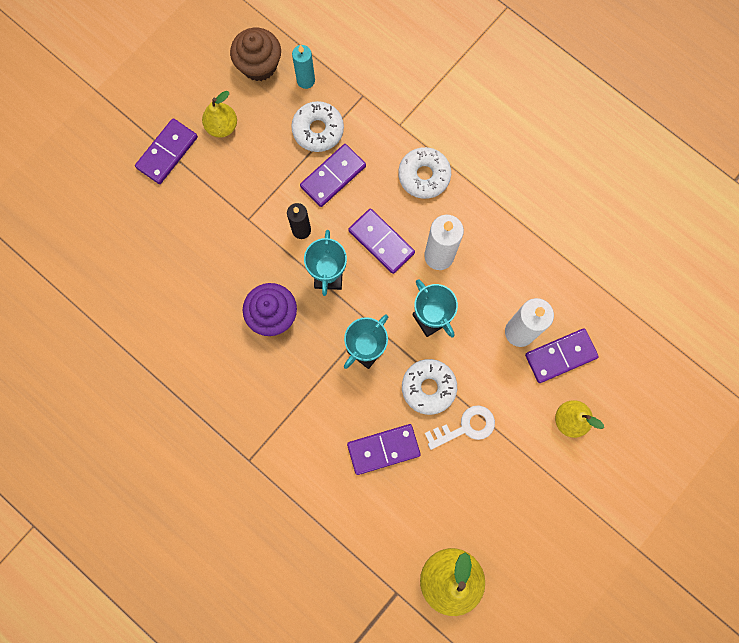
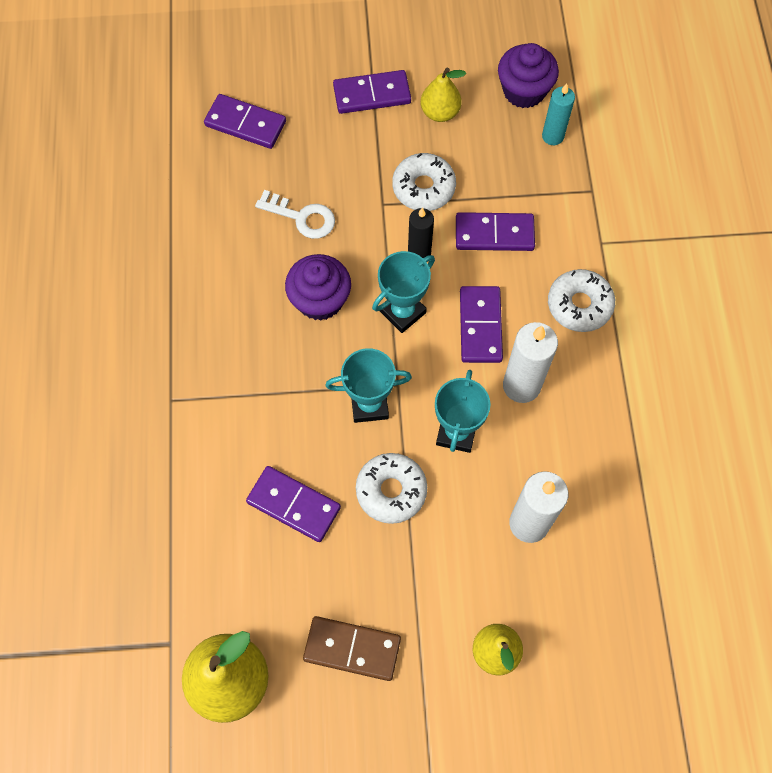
camera: 45 degrees right, 10 degrees down
brown cupcake [230,28,281,81] -> purple cupcake [498,43,559,108]
white donut [291,101,344,152] -> white donut moved to [392,153,456,211]
white key [425,405,495,450] -> white key moved to [255,190,335,239]
purple domino [525,328,599,383] -> purple domino moved to [204,94,286,149]
none -> brown domino [303,616,401,681]

